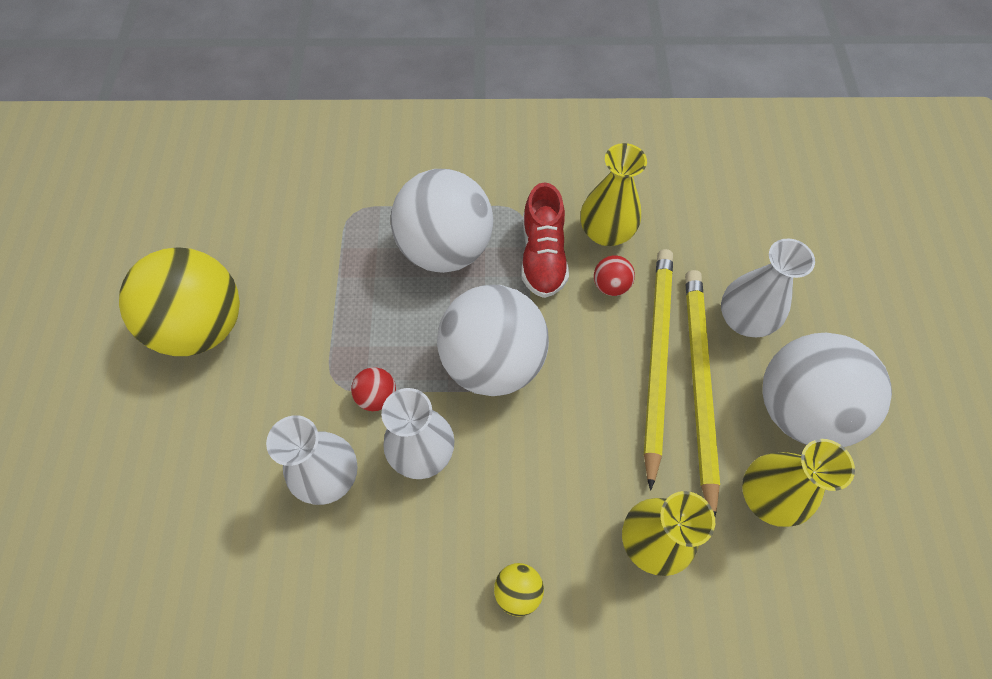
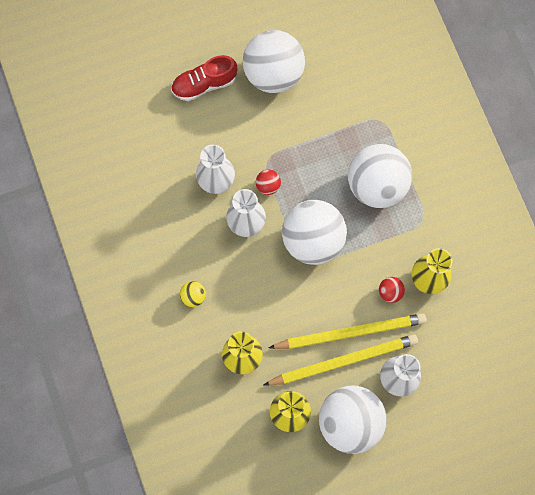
camera: 70 degrees right, 10 degrees up
yellow ball [119,247,240,356] -> white ball [243,30,305,93]
red shoe [521,182,569,298] -> red shoe moved to [171,55,238,101]

